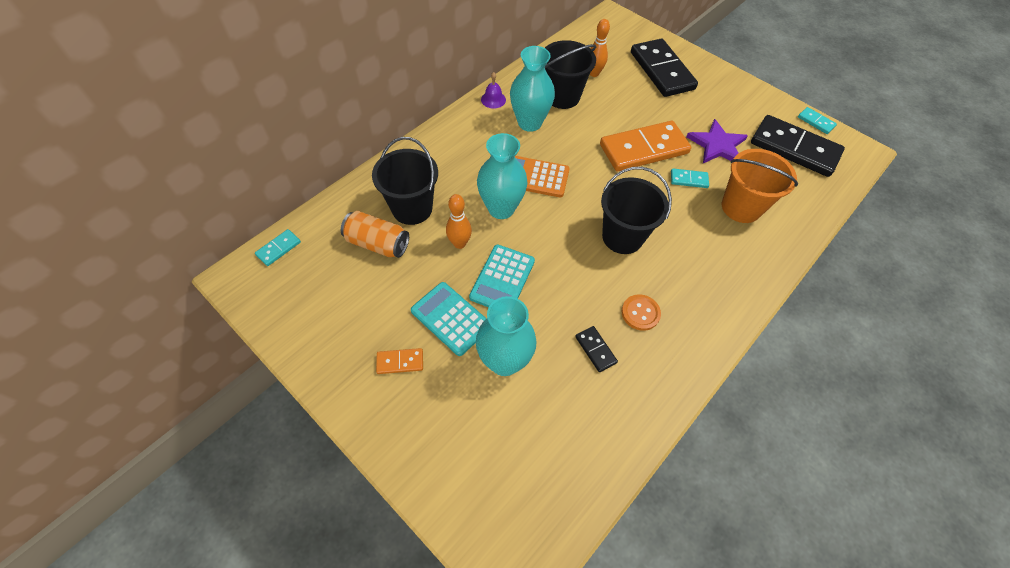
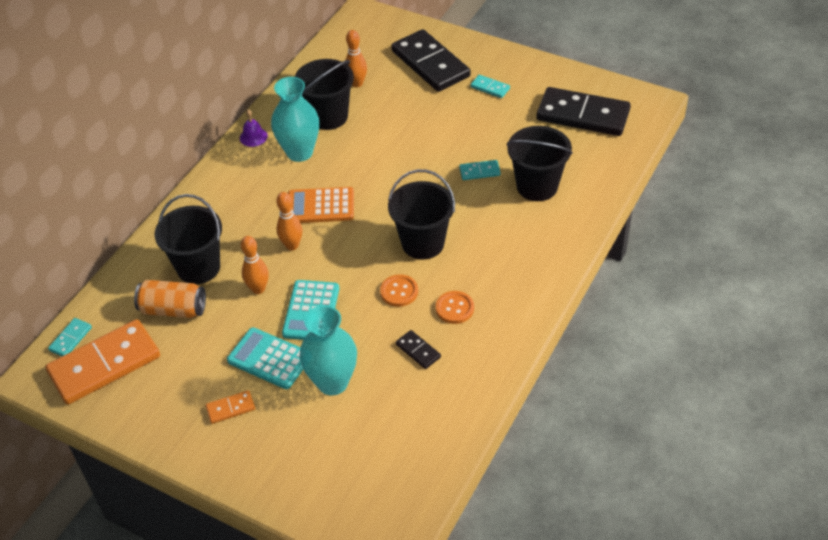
camera: 10 degrees left, 10 degrees down
turquoise vase [477,133,528,219] -> orange bowling pin [276,192,302,250]
orange domino [600,121,691,171] -> orange domino moved to [45,319,160,404]
purple star [686,119,748,163] -> none
orange bucket [722,149,798,223] -> black bucket [507,126,573,201]
turquoise domino [798,107,837,134] -> turquoise domino moved to [470,75,510,98]
none -> orange button [380,274,418,307]

